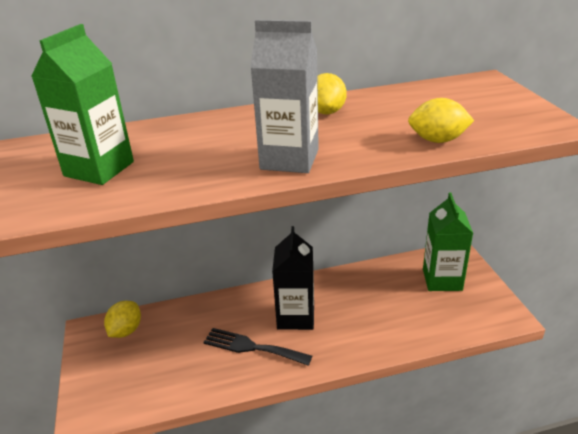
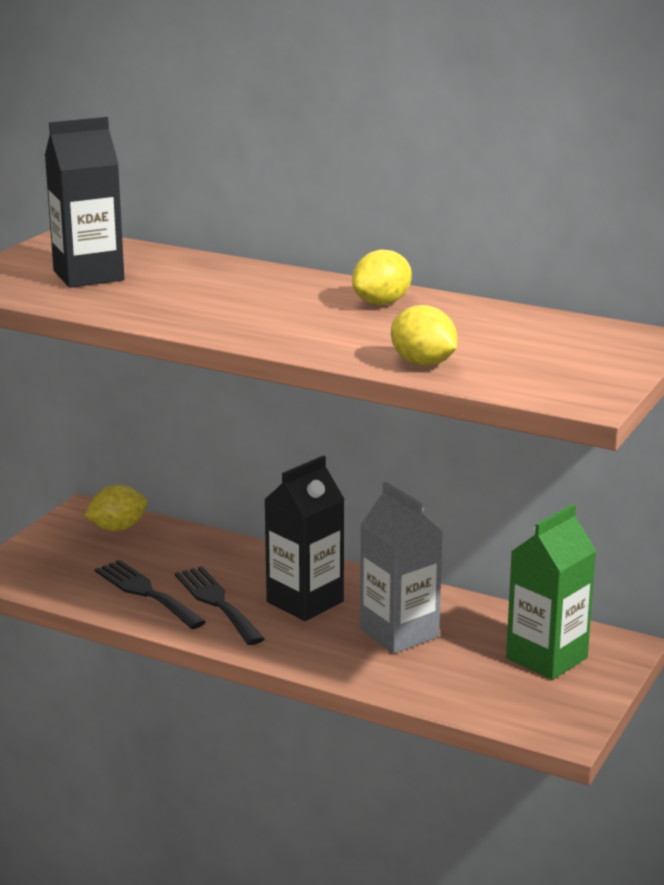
camera: 40 degrees right, 10 degrees down
green carton [31,24,134,185] -> black carton [45,117,124,288]
grey carton [250,20,319,173] -> grey carton moved to [360,481,443,654]
none -> black fork [95,560,206,629]

